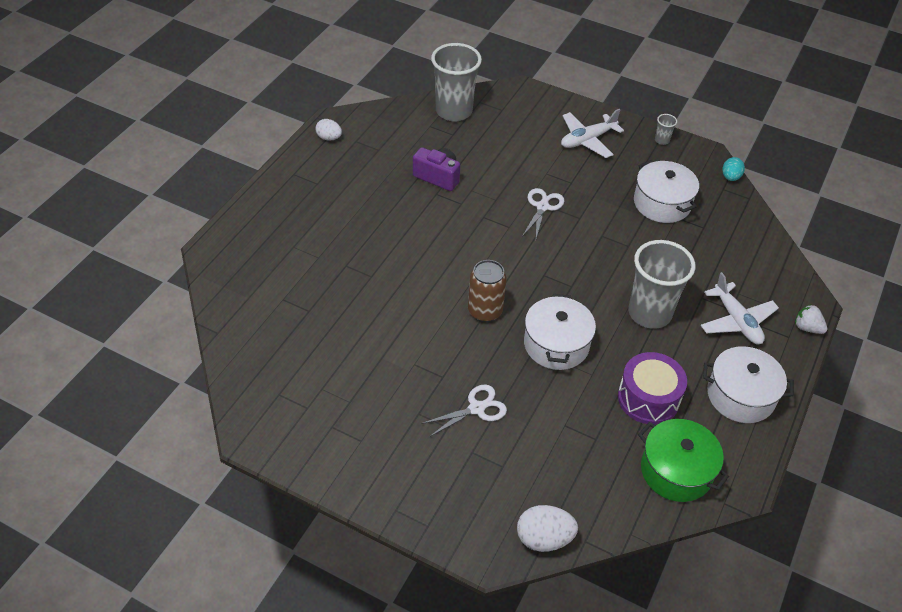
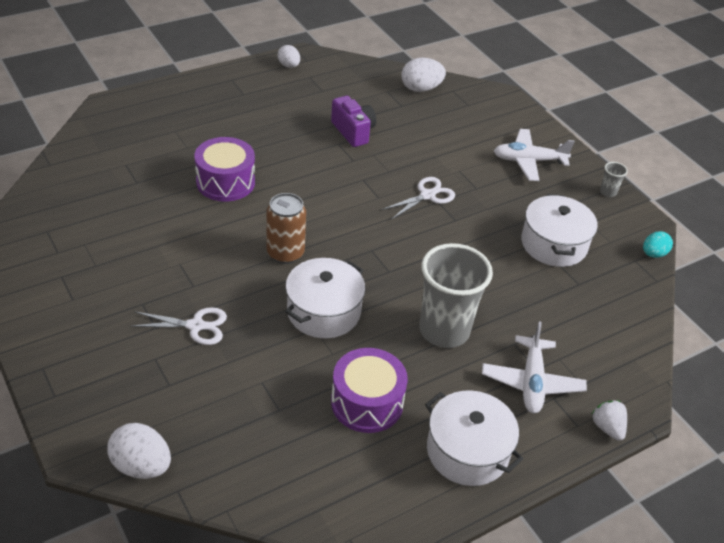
camera: 30 degrees right, 5 degrees down
grey cup [431,43,482,121] -> white egg [401,58,446,92]
green pot [638,419,729,502] -> none
none -> purple drum [194,137,255,202]

